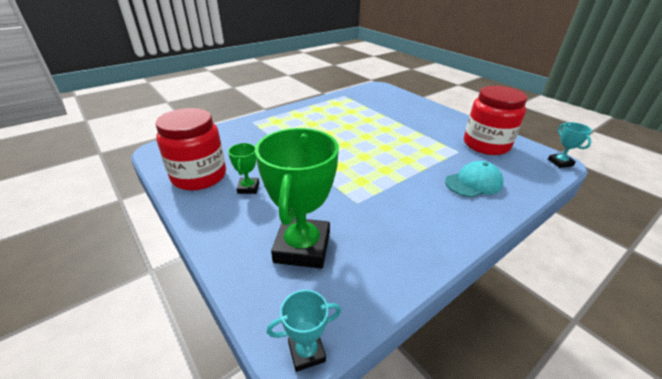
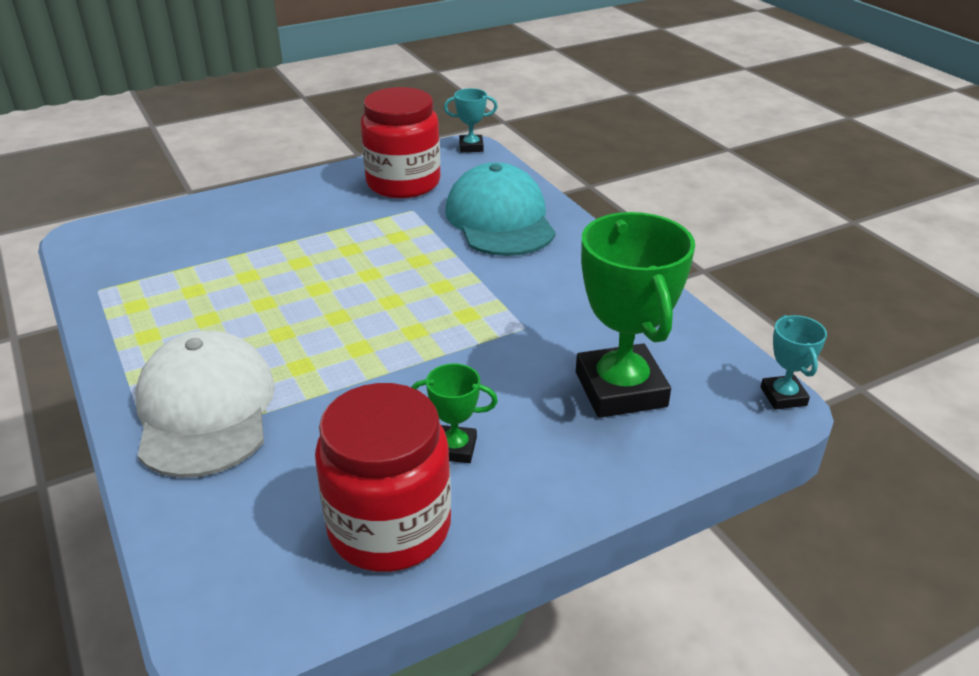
camera: 80 degrees left, 0 degrees up
green trophy [255,128,339,269] -> green trophy turned 60 degrees clockwise [576,212,695,418]
turquoise cap [445,161,504,198] -> turquoise cap [445,162,556,256], size x1.61
none -> white cap [135,331,275,478]

